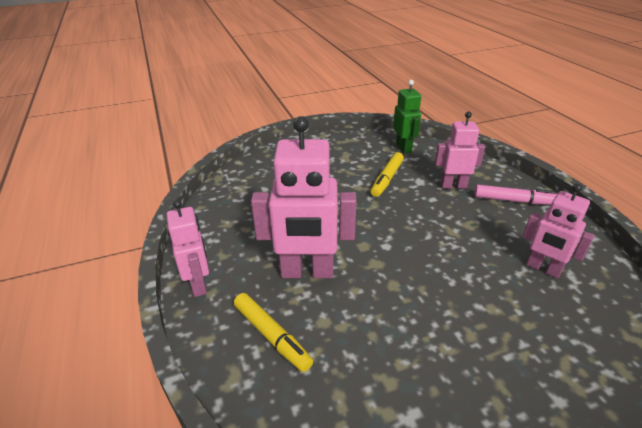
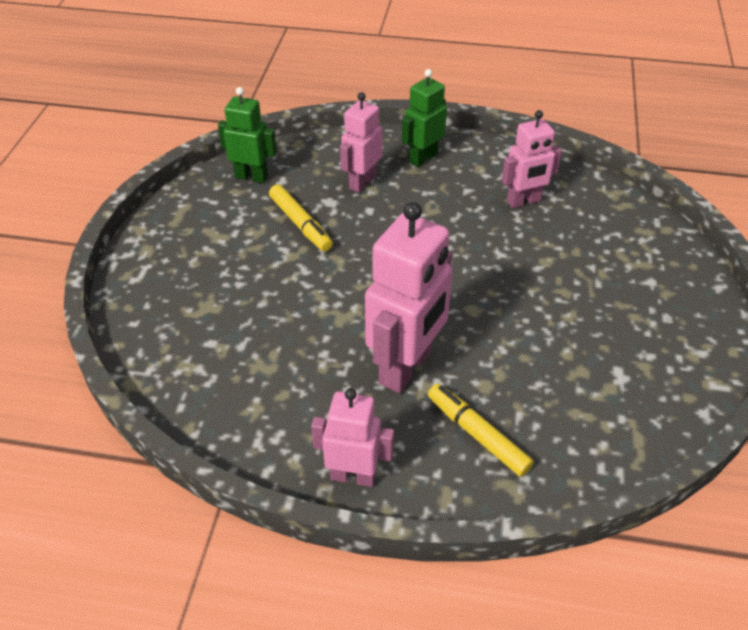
camera: 60 degrees left, 10 degrees up
yellow marker [234,293,313,372] -> yellow marker turned 120 degrees counterclockwise [428,383,534,477]
pink marker [475,185,557,205] -> green robot [402,69,447,167]

